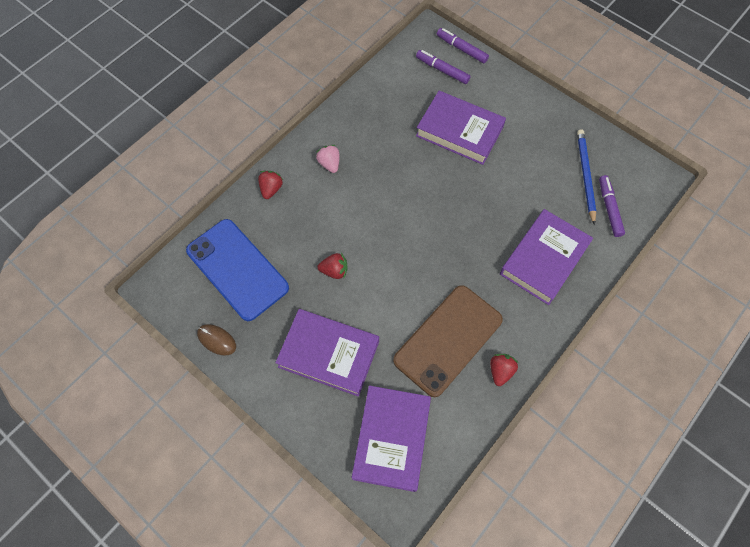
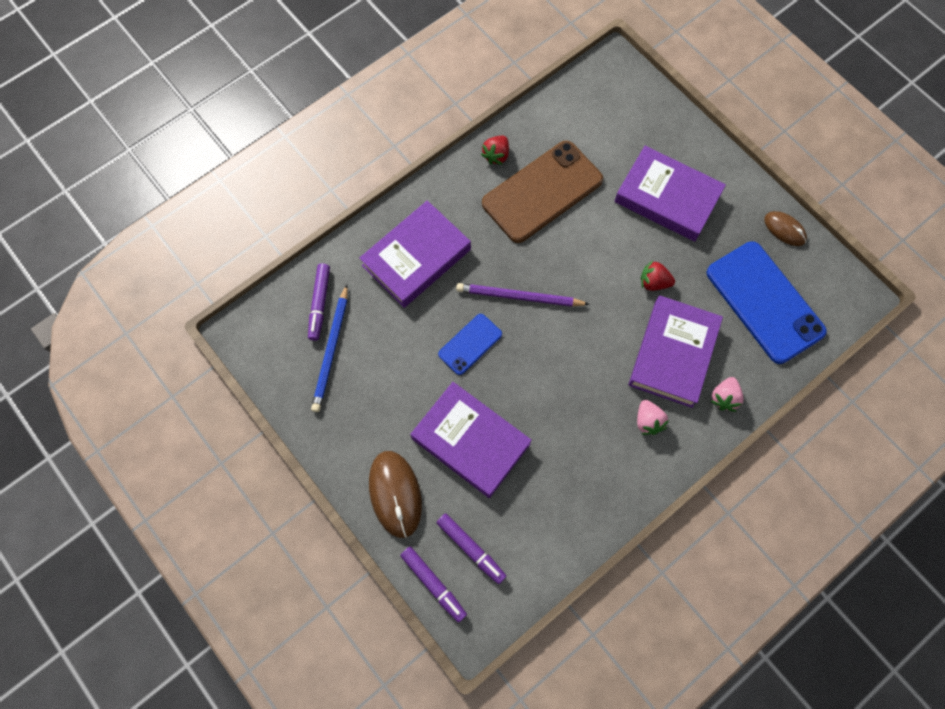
camera: 170 degrees left, 5 degrees up
red strawberry [258,171,283,199] -> pink strawberry [711,377,744,412]
purple book [351,385,431,492] -> purple book moved to [629,295,723,408]
none -> brown mouse [369,451,422,538]
none -> blue phone [438,314,502,375]
none -> purple pencil [456,283,590,307]

